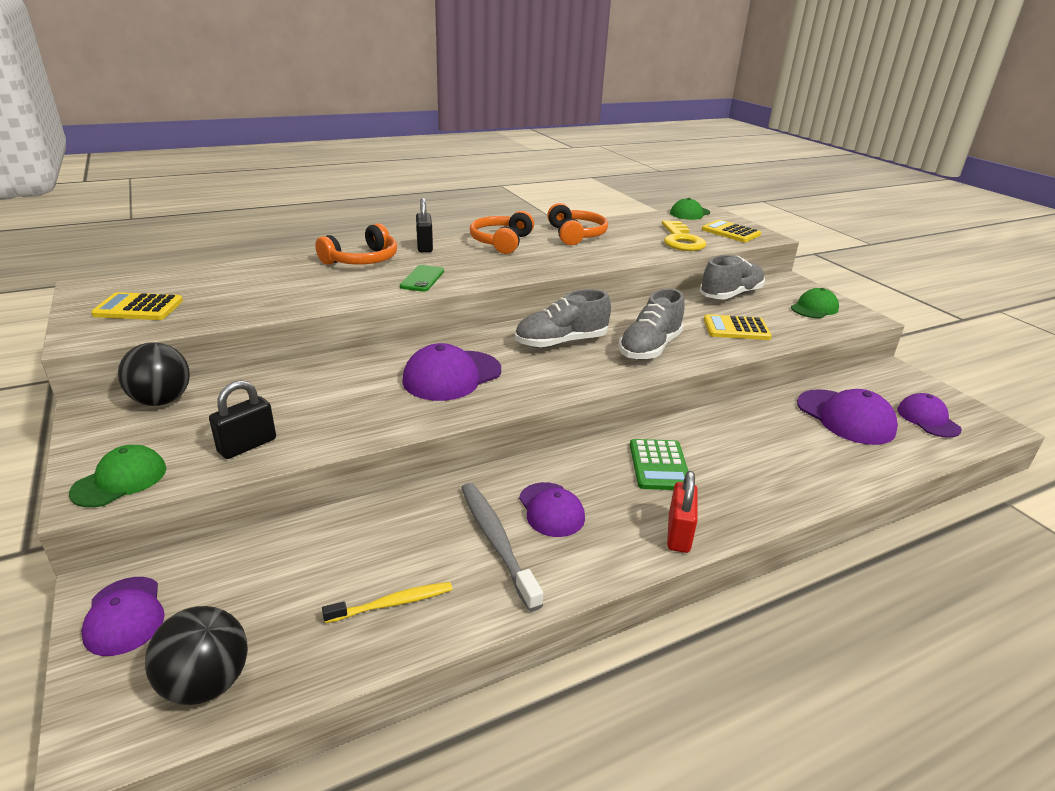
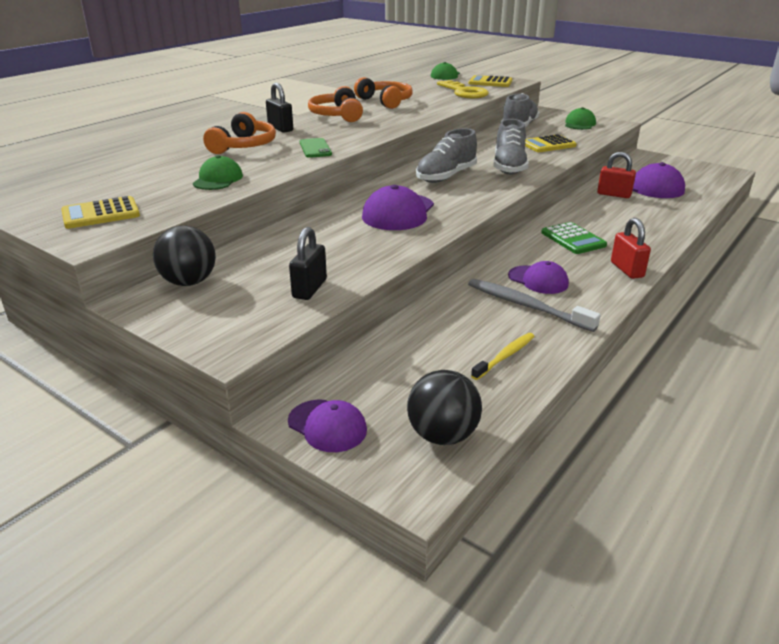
camera: 25 degrees left, 0 degrees up
green cap [69,445,166,507] -> green cap moved to [193,155,243,190]
purple cap [897,393,962,438] -> none
none -> red padlock [597,152,636,198]

